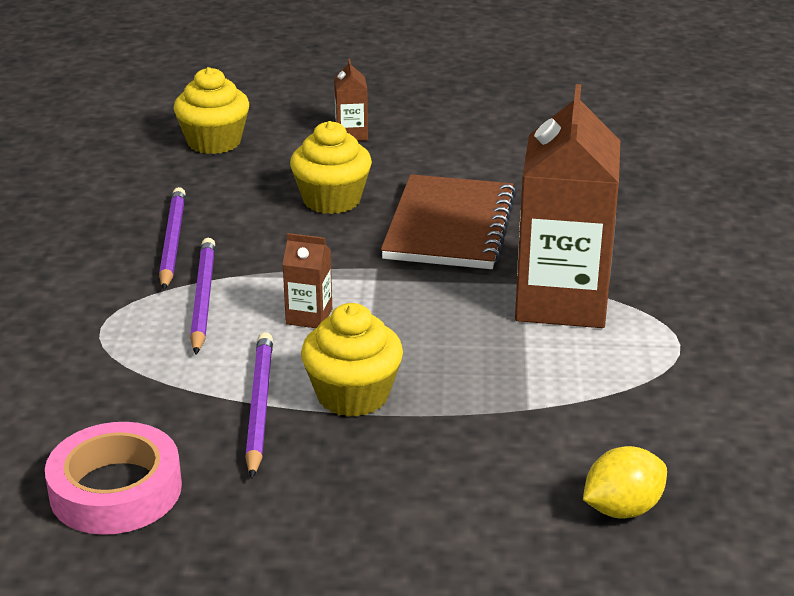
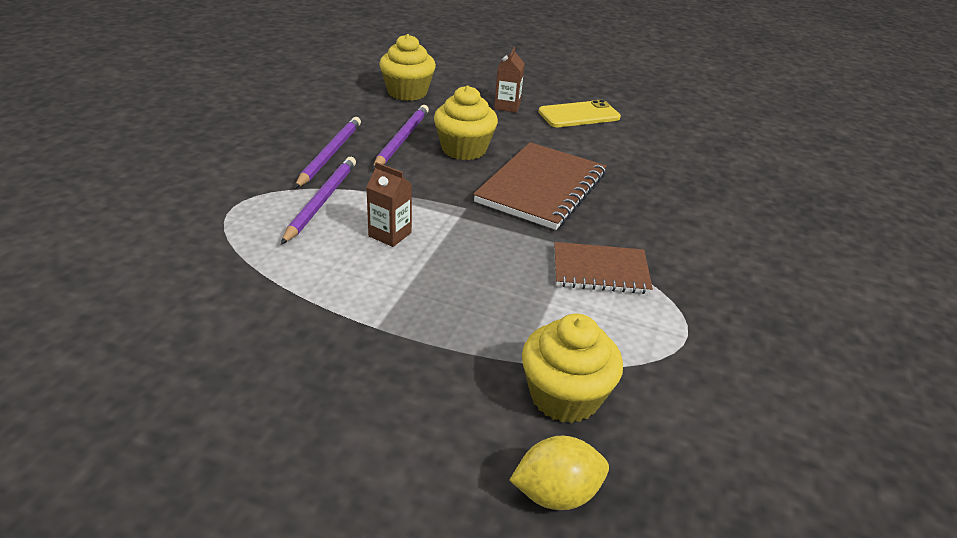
camera: 15 degrees right, 5 degrees up
pink tape [45,422,182,535] -> none
purple pencil [245,332,273,479] -> purple pencil moved to [372,105,429,170]
yellow cupcake [301,303,403,417] -> yellow cupcake moved to [522,314,623,423]
brown carton [515,84,620,328] -> brown notebook [554,242,653,294]
none -> yellow phone [538,100,621,127]

